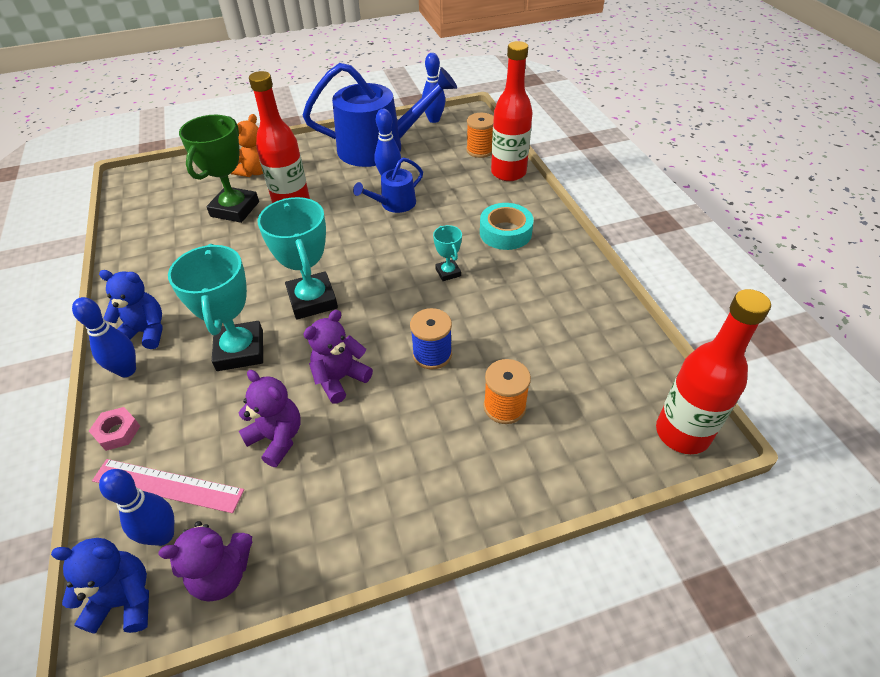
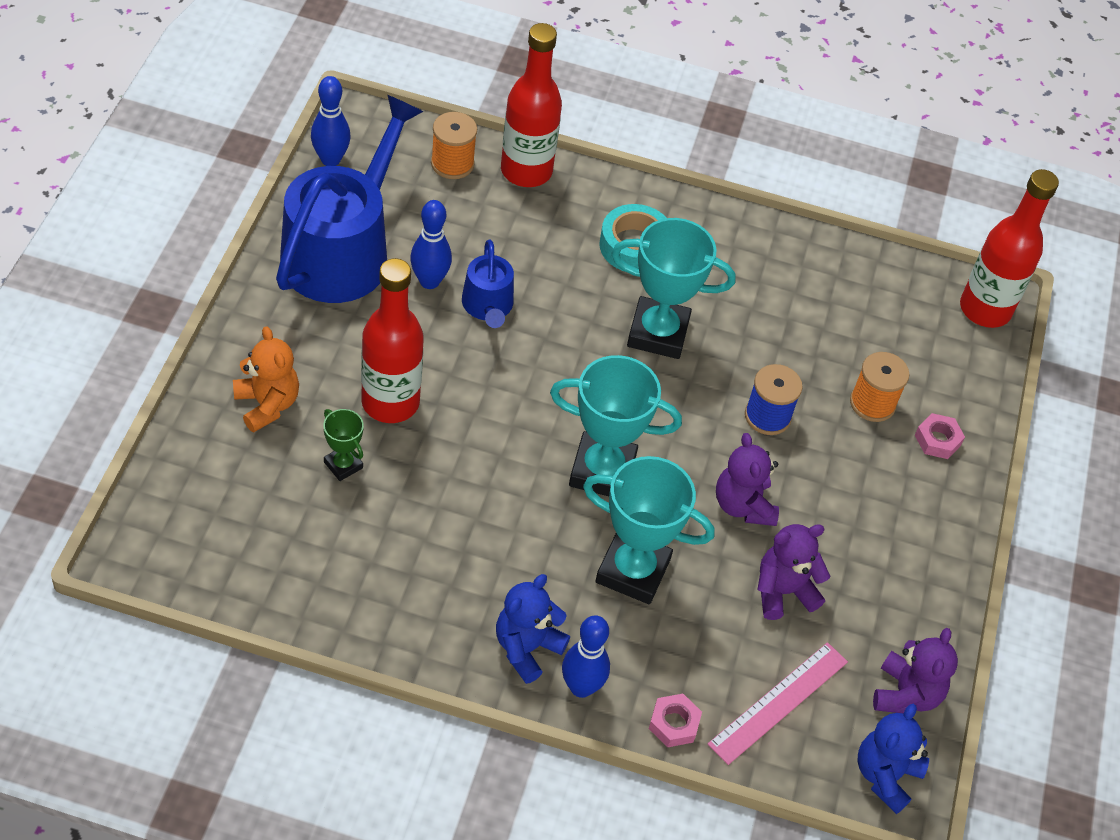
camera: 65 degrees left, 5 degrees up
blue bowling pin [99,469,174,546] -> none
green trophy [179,115,259,223] -> green trophy [323,409,364,481], size x0.49
turquoise trophy [433,225,462,281] -> turquoise trophy [611,218,736,359], size x2.03
none -> pink nut [915,413,965,459]

